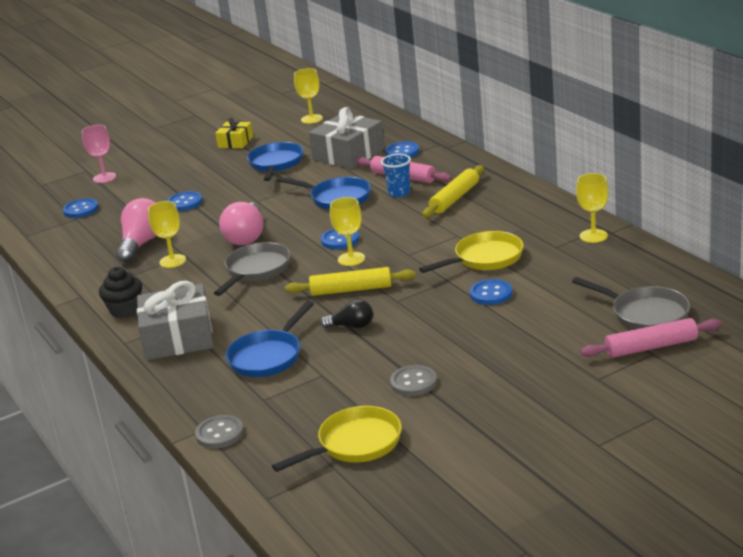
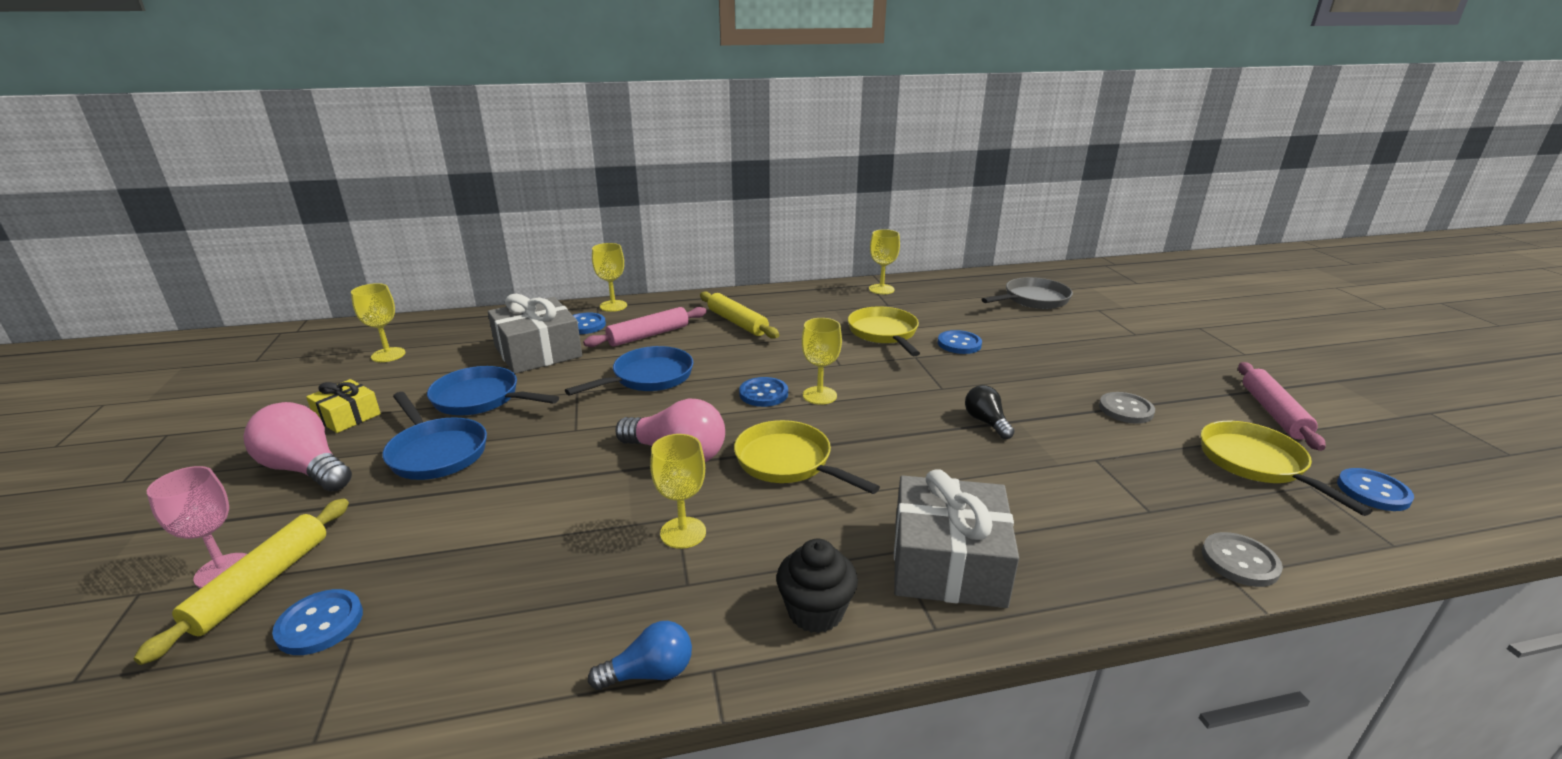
camera: 75 degrees left, 0 degrees up
pink light bulb [116,198,156,263] -> pink light bulb moved to [243,402,352,491]
blue button [167,191,202,211] -> blue button moved to [1337,468,1414,511]
grey pan [214,242,291,296] -> yellow pan [734,420,880,494]
blue pan [226,301,314,377] -> blue pan moved to [383,392,487,480]
yellow rolling pin [285,267,416,296] -> yellow rolling pin moved to [133,498,349,665]
black light bulb [320,299,373,328] -> black light bulb turned 45 degrees counterclockwise [965,385,1015,439]
blue cup [381,154,411,197] -> none
pink rolling pin [580,318,722,358] -> pink rolling pin moved to [1238,362,1326,451]
none -> blue light bulb [588,621,692,690]
none -> yellow goblet [592,243,627,312]

